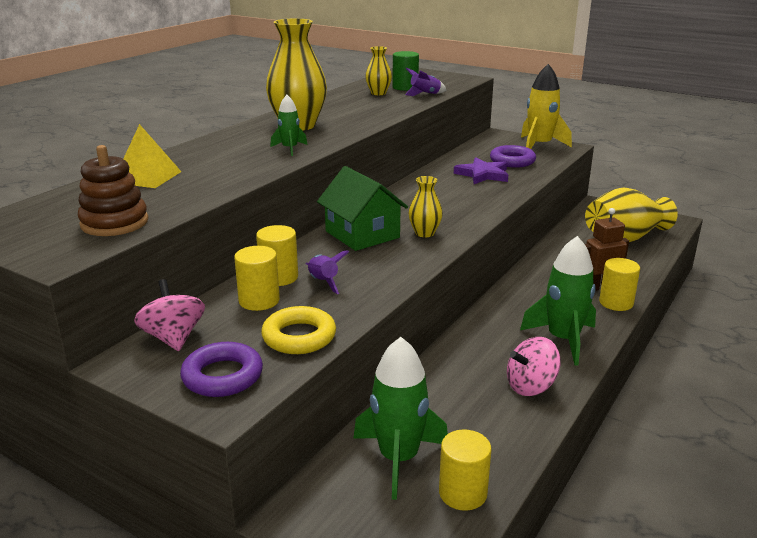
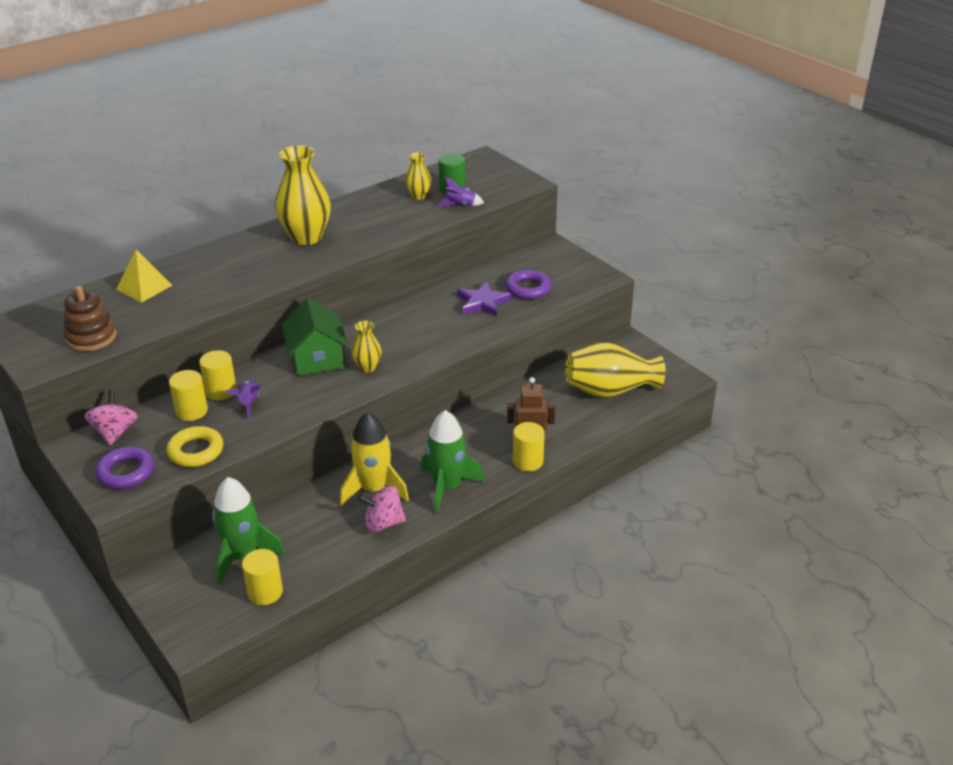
camera: 20 degrees right, 10 degrees up
green rocket [270,95,308,156] -> none
yellow rocket [521,64,572,149] -> yellow rocket moved to [340,412,409,506]

